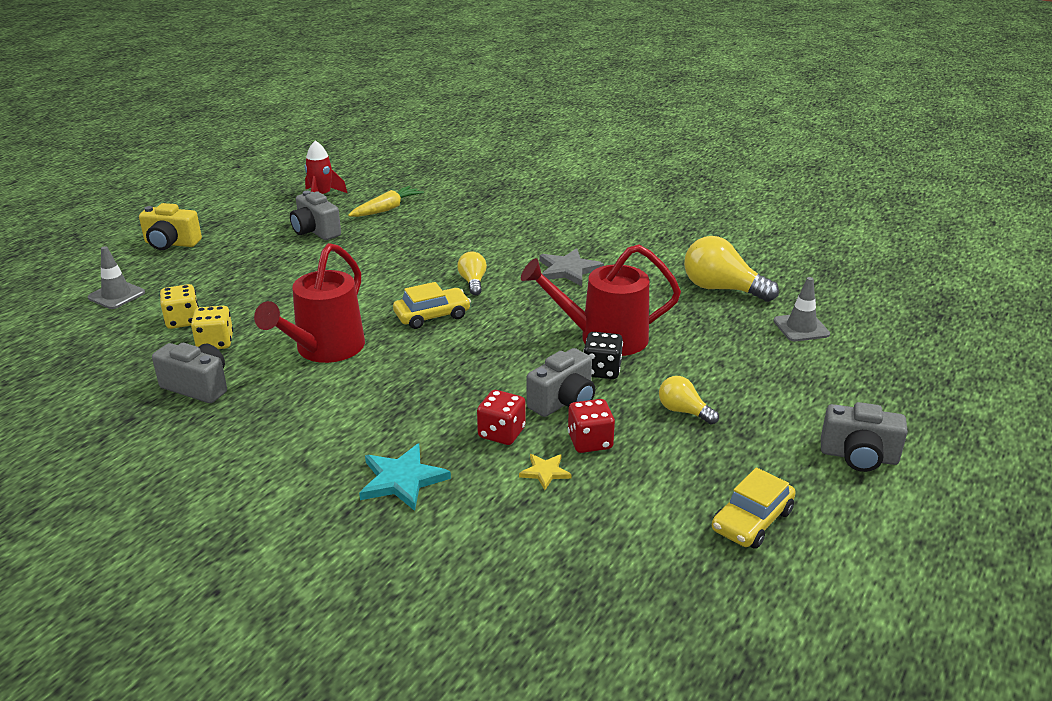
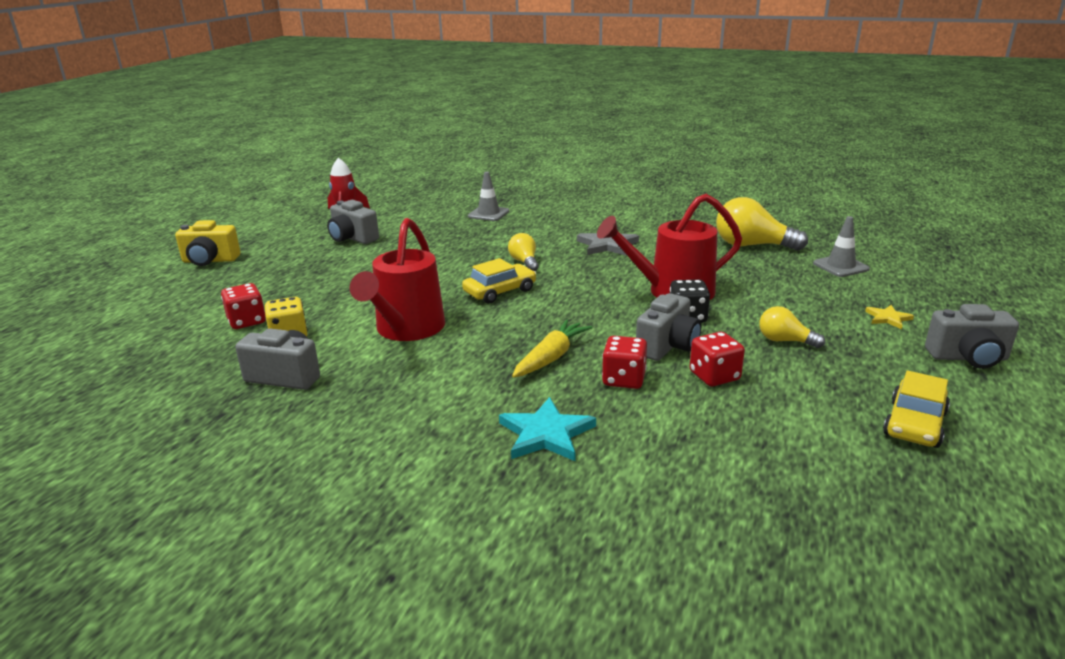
camera: 10 degrees left, 5 degrees down
grey traffic cone [88,246,145,309] -> grey traffic cone moved to [468,172,509,221]
yellow dice [160,284,199,329] -> red dice [221,283,266,329]
yellow carrot [348,186,424,217] -> yellow carrot moved to [512,320,593,377]
yellow star [519,454,572,490] -> yellow star moved to [865,305,914,329]

